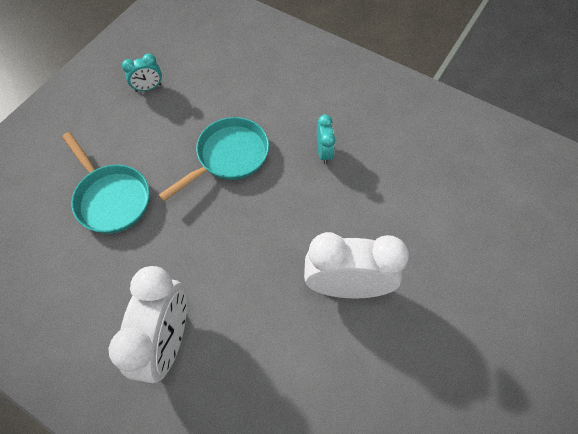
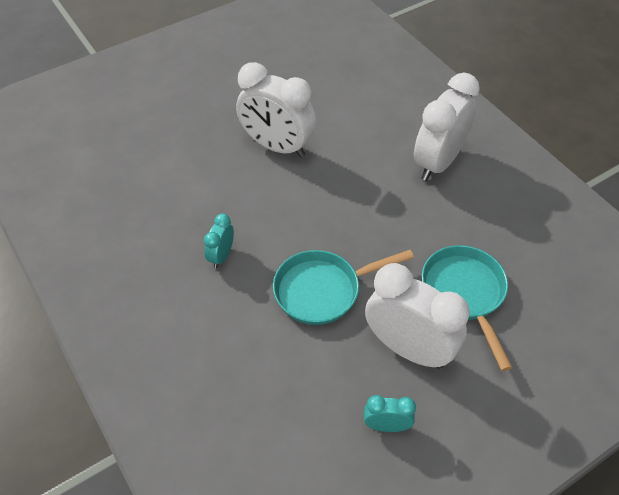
camera: 155 degrees left, 10 degrees down
none -> white clock [365,263,469,369]

